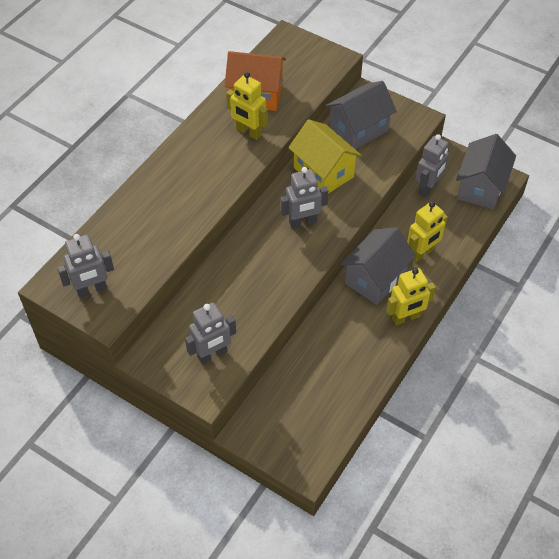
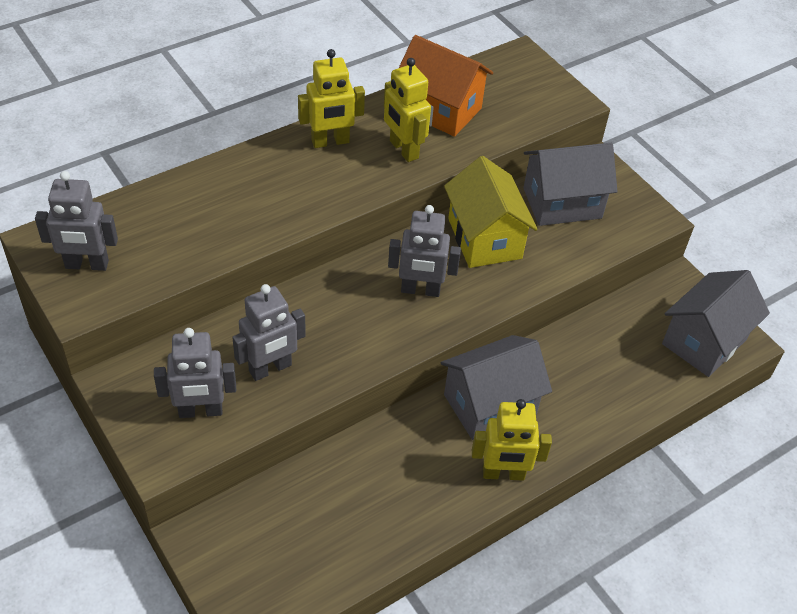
camera: 20 degrees right, 5 degrees down
yellow robot [407,201,448,262] -> yellow robot moved to [298,49,365,148]
grey robot [416,134,449,197] -> grey robot moved to [232,284,306,381]

